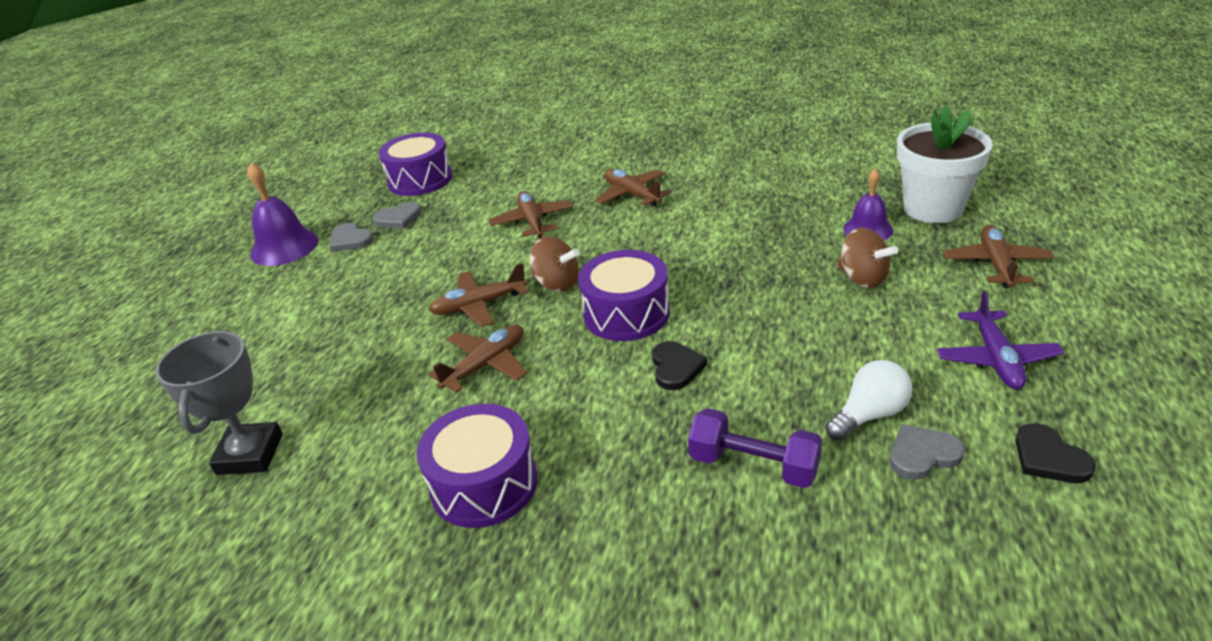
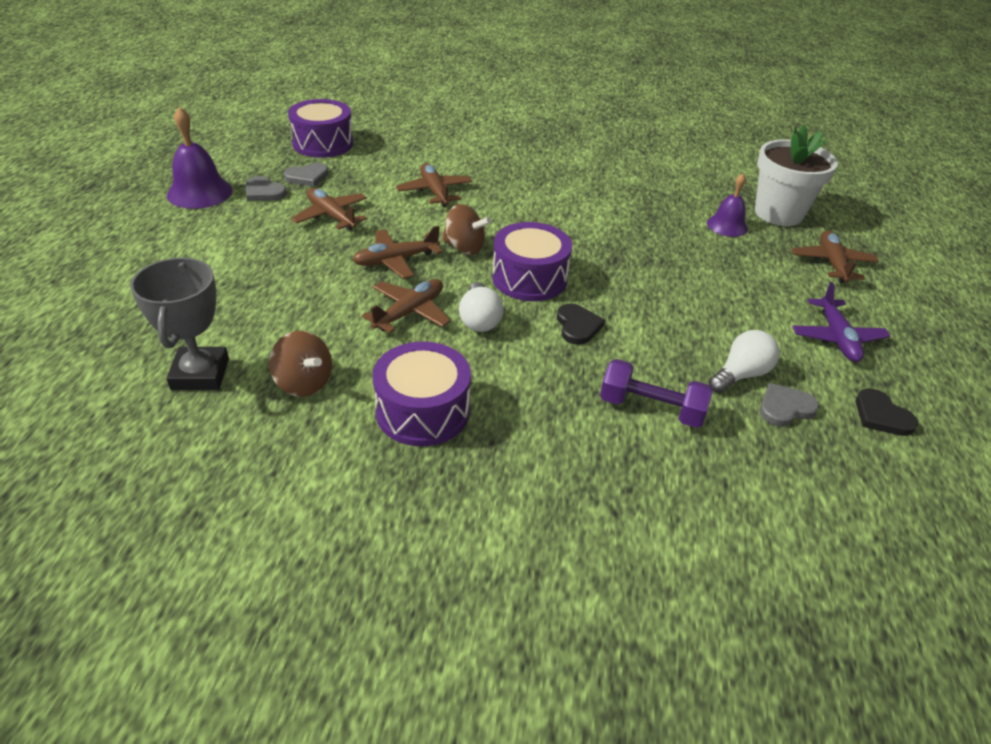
camera: 10 degrees left, 5 degrees up
brown plane [595,169,671,207] -> brown plane moved to [291,188,367,231]
brown spinning top [837,228,898,288] -> brown spinning top moved to [269,331,332,397]
none -> white light bulb [459,282,504,332]

